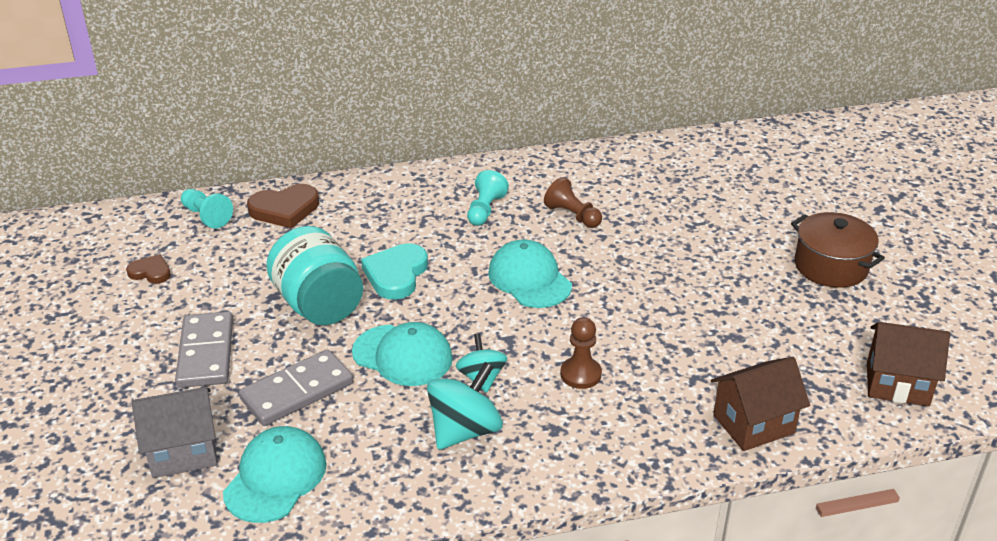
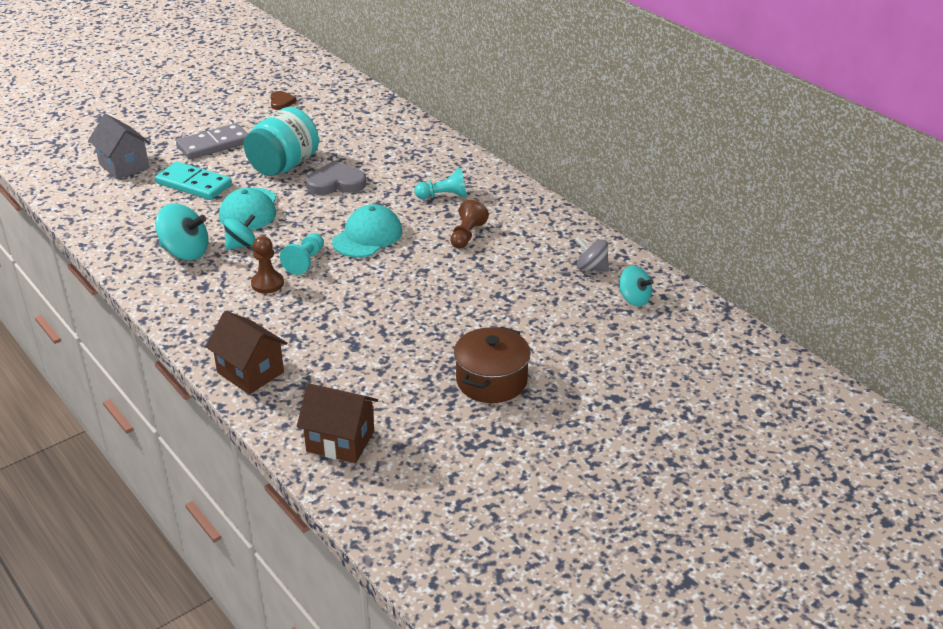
camera: 65 degrees right, 0 degrees up
turquoise pawn [181,189,233,229] -> turquoise pawn moved to [280,233,324,275]
turquoise cap [223,426,327,523] -> none
grey domino [239,350,354,426] -> turquoise domino [155,162,232,200]
brown heart [247,184,319,228] -> none
turquoise heart [361,243,428,300] -> grey heart [306,161,366,195]
brown house [867,322,950,406] -> brown house turned 60 degrees counterclockwise [297,383,378,463]
none -> grey spinning top [576,238,609,272]
none -> turquoise spinning top [619,266,654,306]

